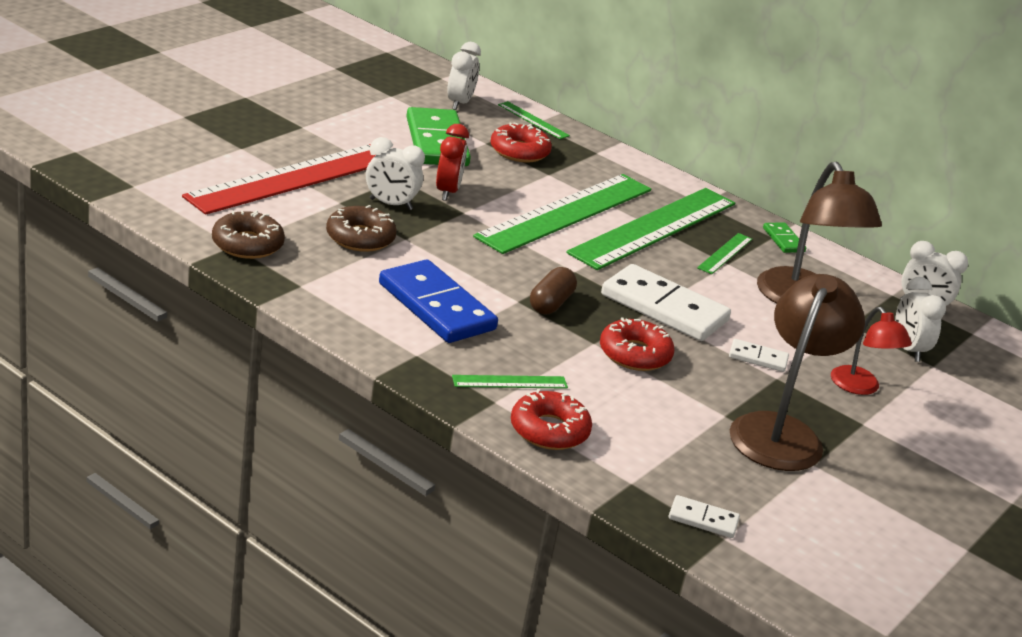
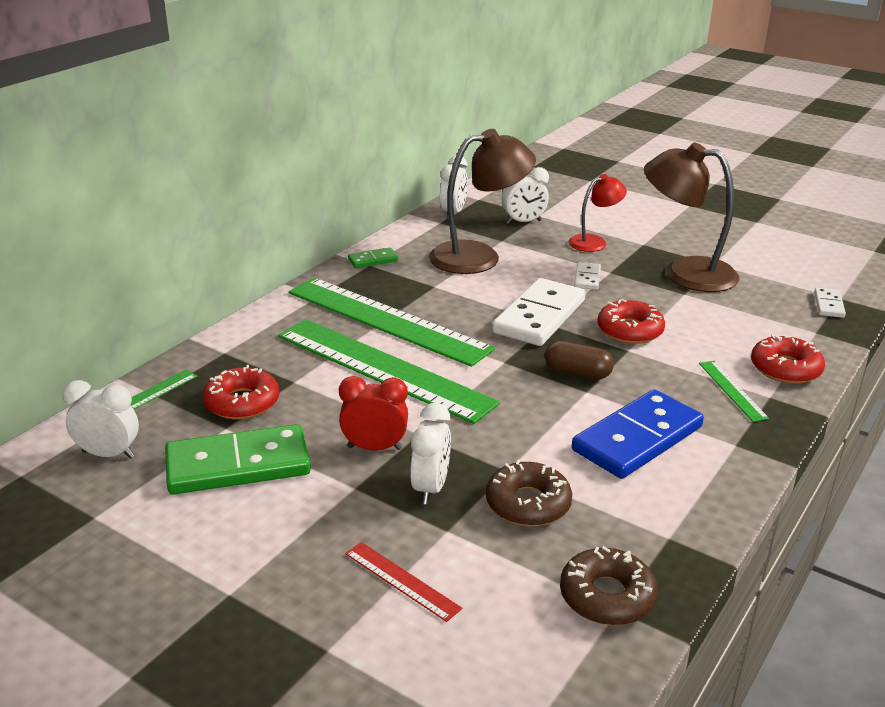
camera: 90 degrees left, 0 degrees up
red ruler [182,144,375,215] -> red ruler [345,542,462,622], size x0.41
green ruler [697,233,752,274] -> none

